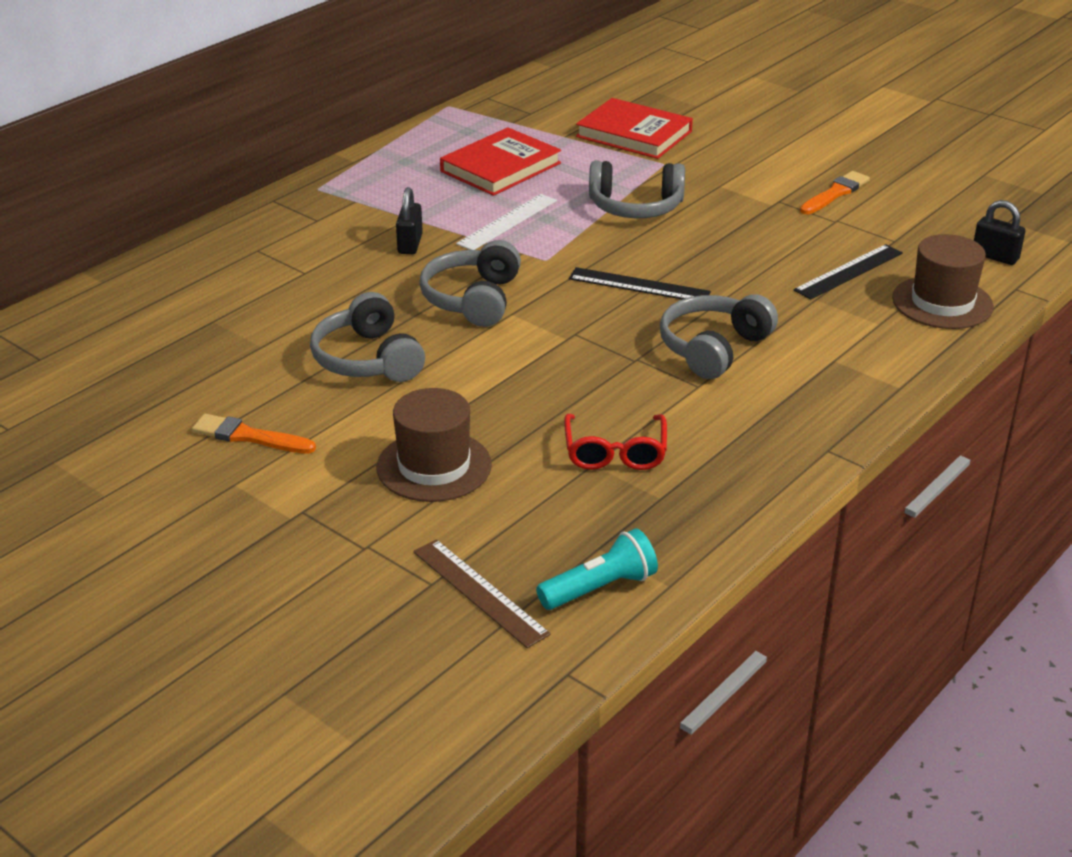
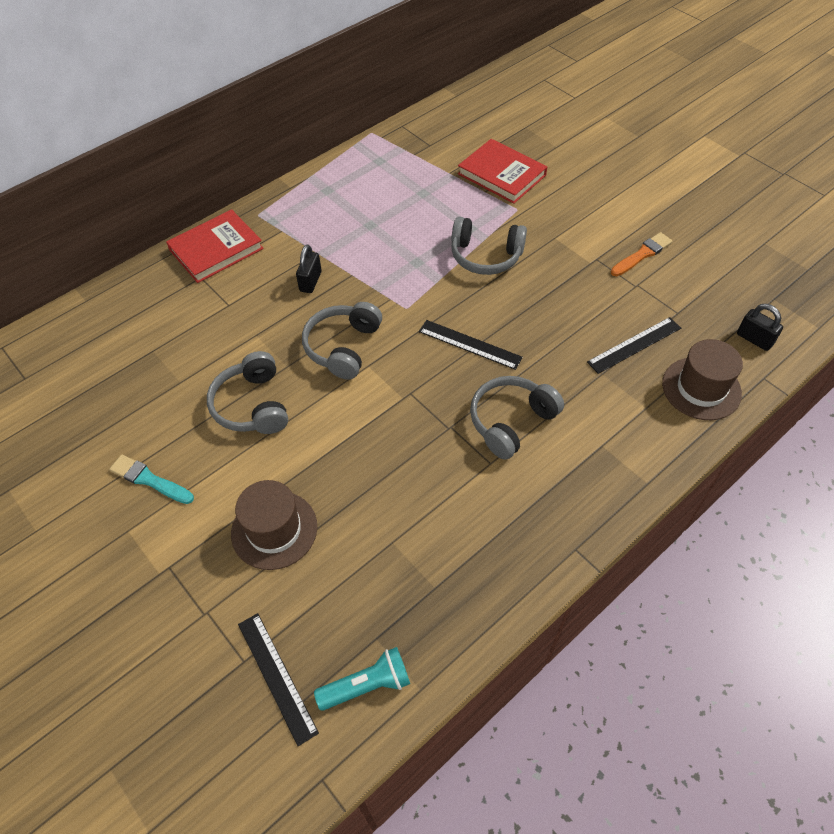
camera: 10 degrees right, 20 degrees up
orange brush [192,414,316,454] -> turquoise brush [109,454,194,504]
brown ruler [413,539,551,648] -> black ruler [238,613,319,746]
red book [440,127,561,196] -> red book moved to [166,209,264,283]
white ruler [456,194,557,250] -> none
red glasses [564,414,667,470] -> none

